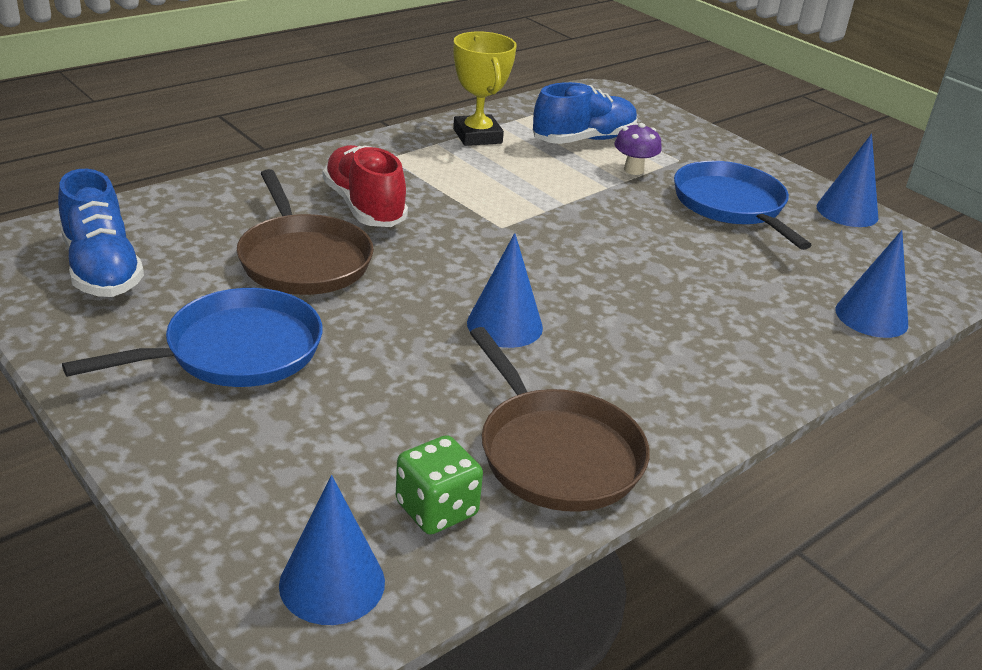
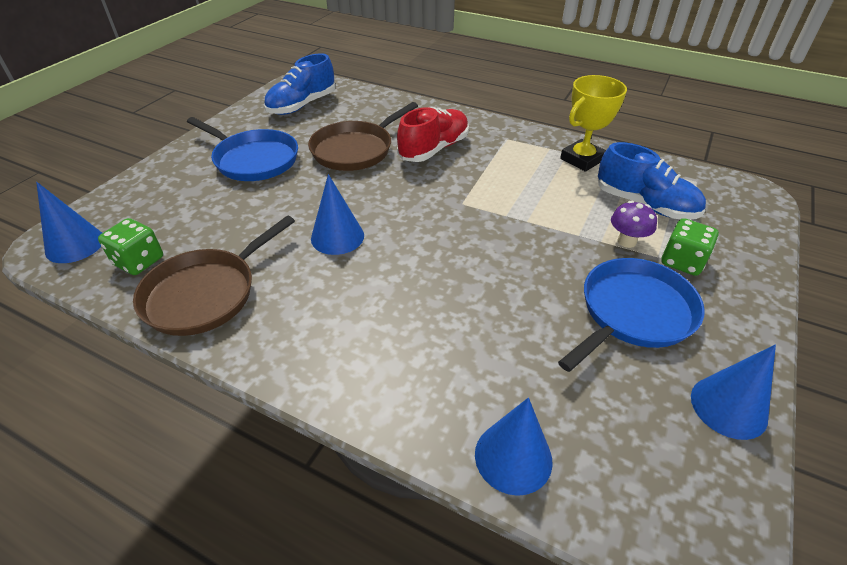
camera: 70 degrees right, 10 degrees up
none -> green dice [662,218,719,276]

